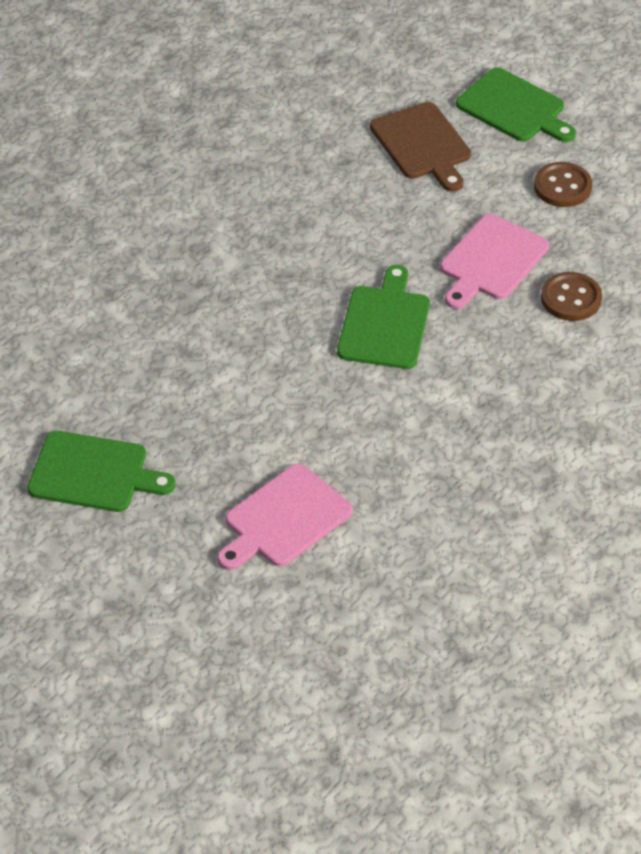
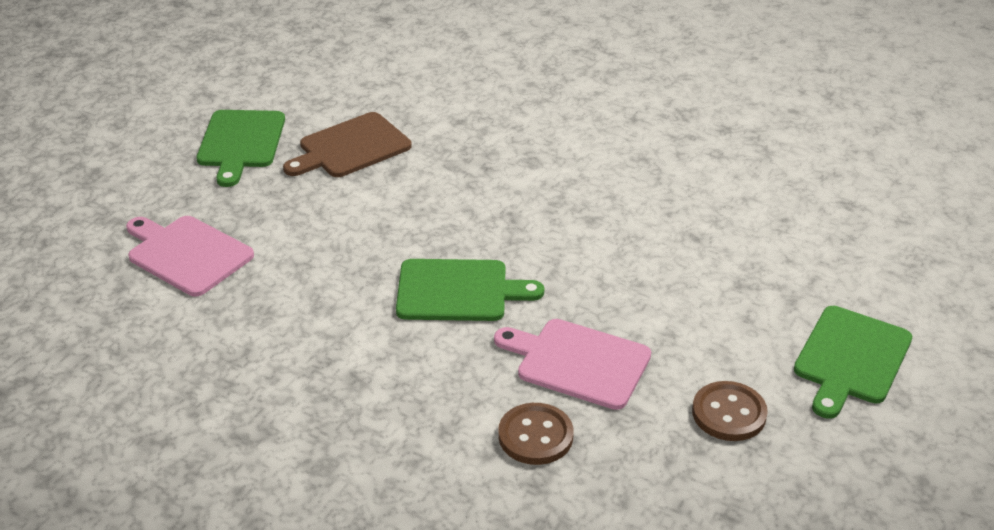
camera: 80 degrees right, 10 degrees down
brown cutting board [370,102,471,192] -> brown cutting board moved to [283,112,412,177]

